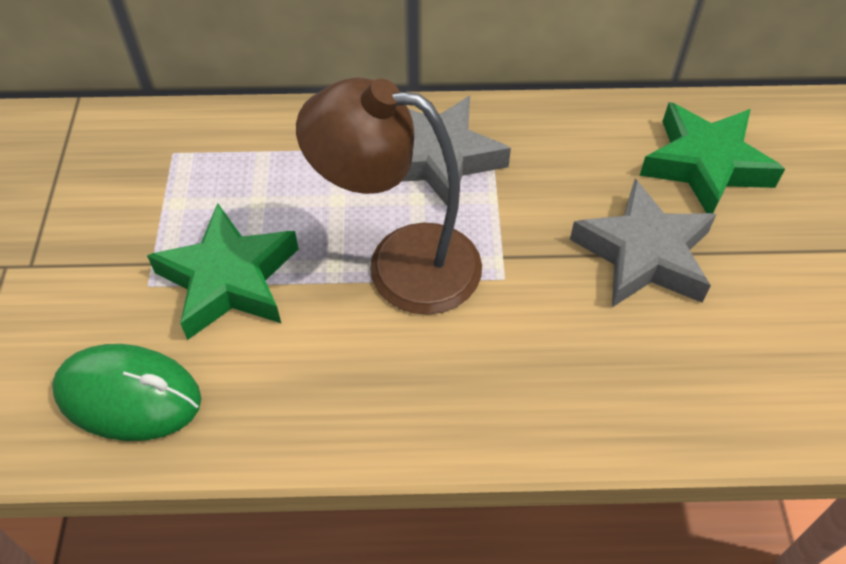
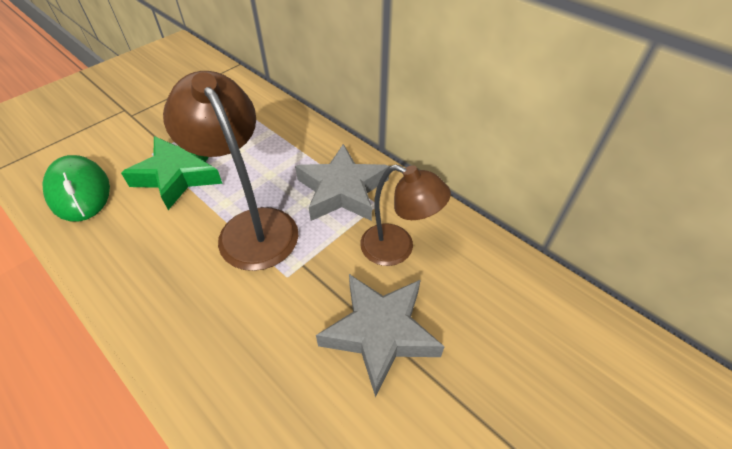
camera: 45 degrees right, 5 degrees down
green star [639,102,785,213] -> none
none -> brown lamp [360,165,451,266]

